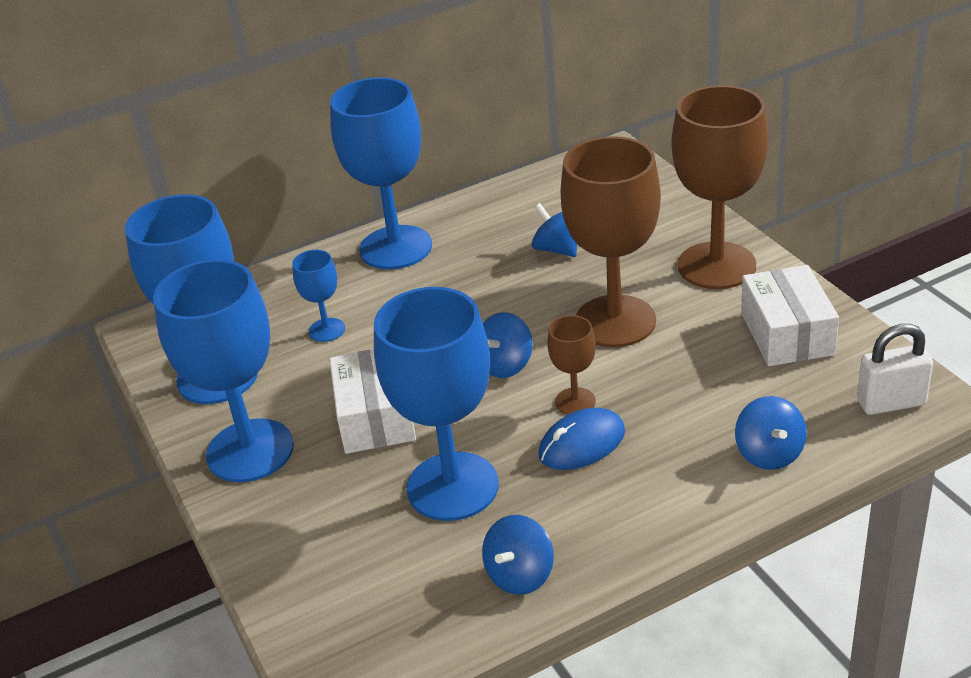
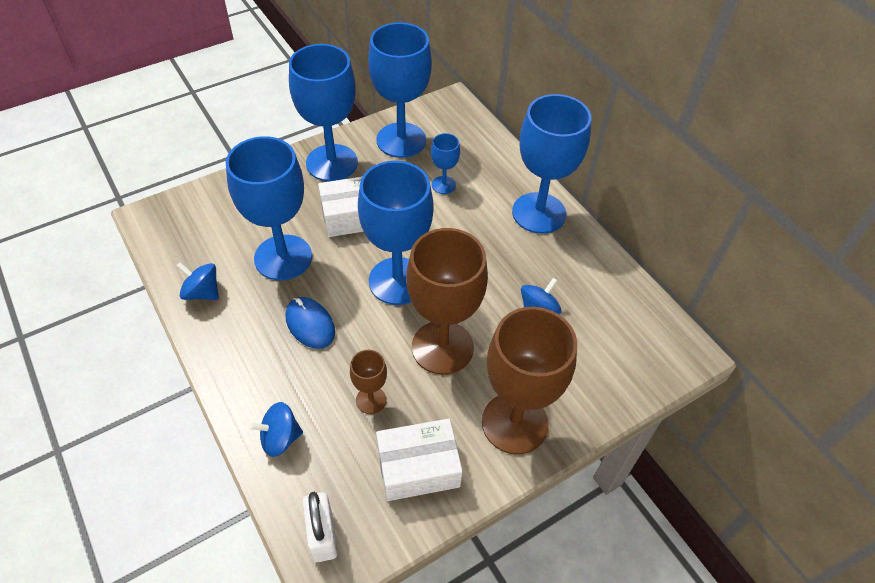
camera: 80 degrees right, 15 degrees up
blue spinning top [483,312,533,378] -> blue goblet [358,161,434,305]
brown goblet [547,315,596,415] -> brown goblet moved to [350,350,387,414]

